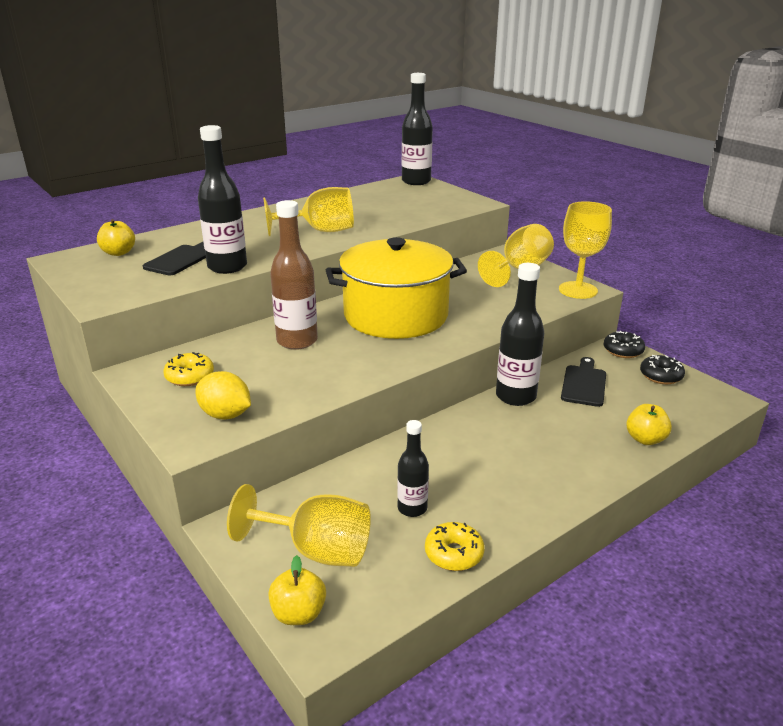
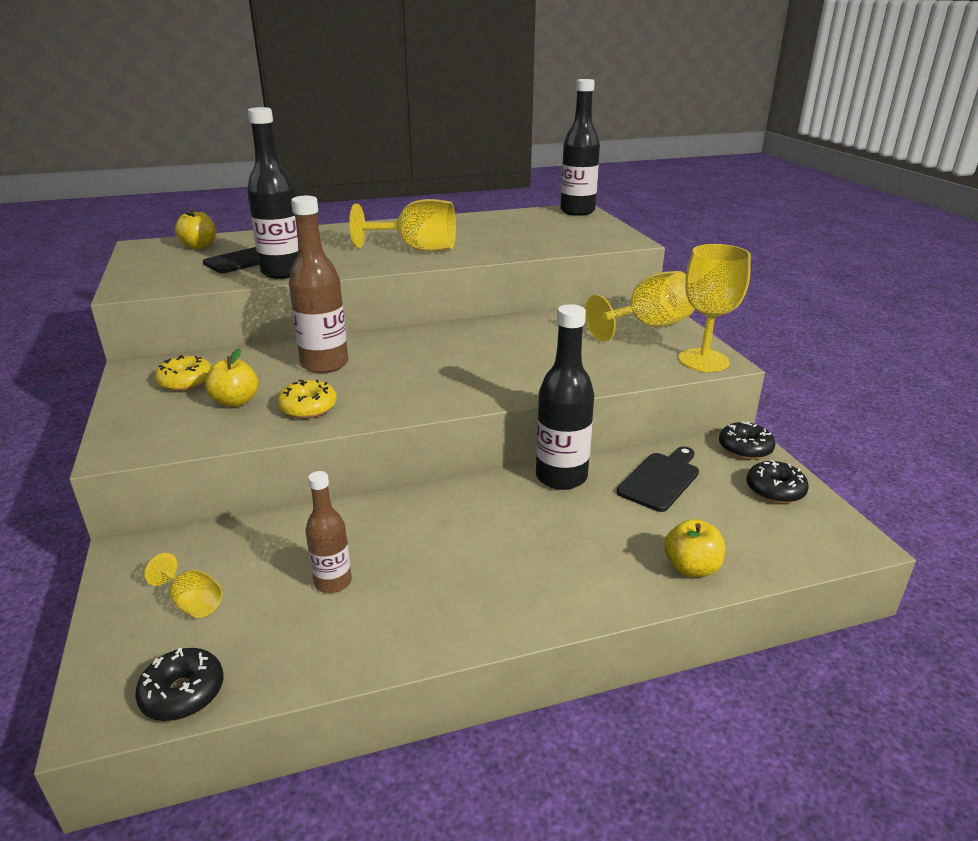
camera: 20 degrees right, 0 degrees up
yellow lemon [195,371,251,420] -> none
yellow goblet [227,484,371,567] -> yellow goblet [144,553,222,618], size x0.51
yellow apple [268,555,326,625] -> yellow apple moved to [205,348,258,407]
yellow pot [326,237,467,339] -> none
black bottle [397,420,429,517] -> brown bottle [306,471,352,593]
yellow donut [425,522,485,571] -> yellow donut moved to [277,380,337,419]
none -> black donut [135,648,223,721]

